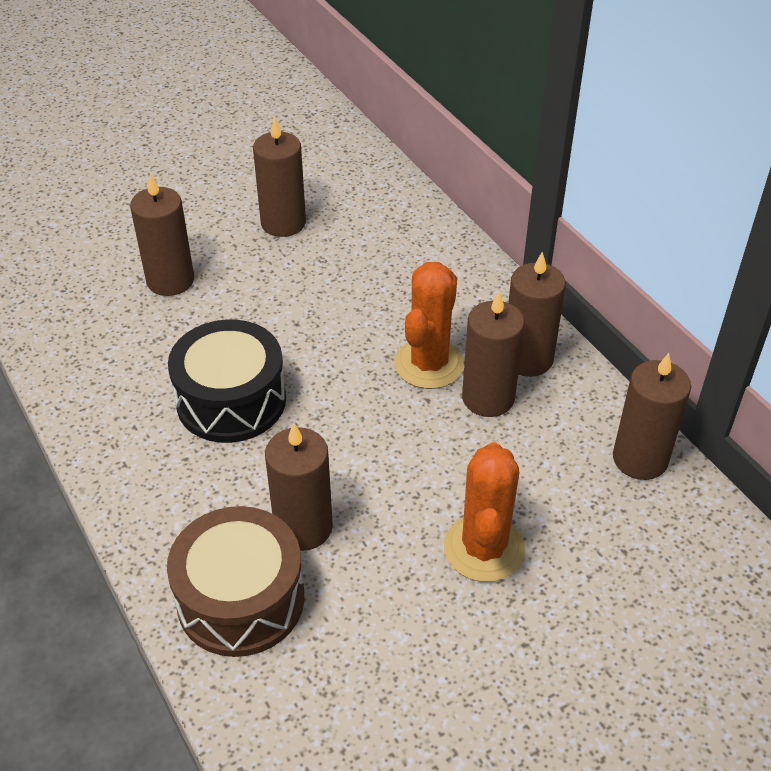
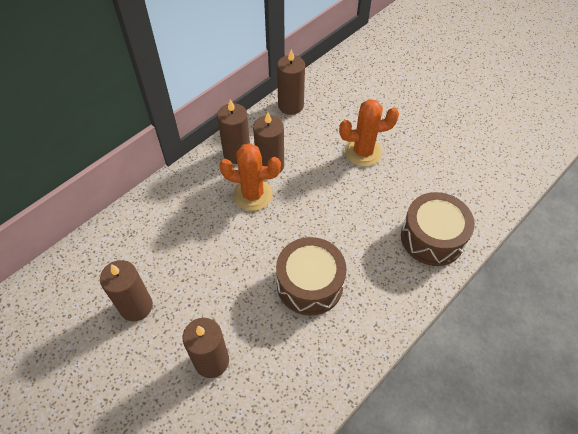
camera: 105 degrees left, 10 degrees up
black drum [168,319,286,443] -> brown drum [276,237,347,316]
brown candle [265,423,333,551] -> none

